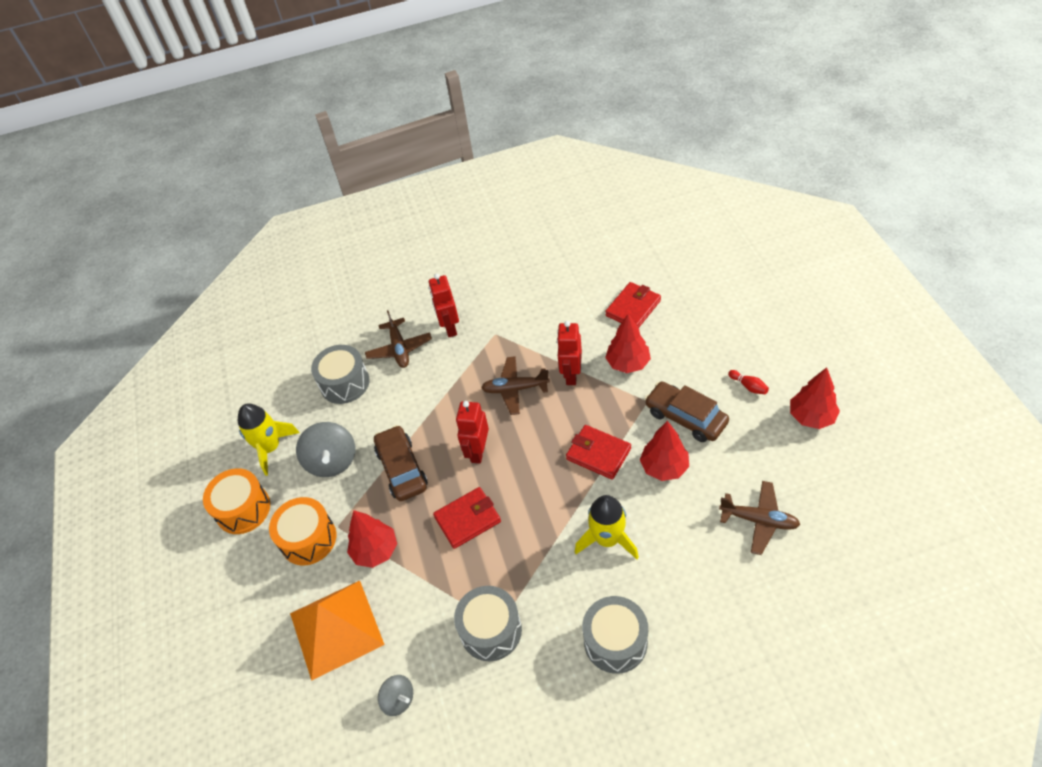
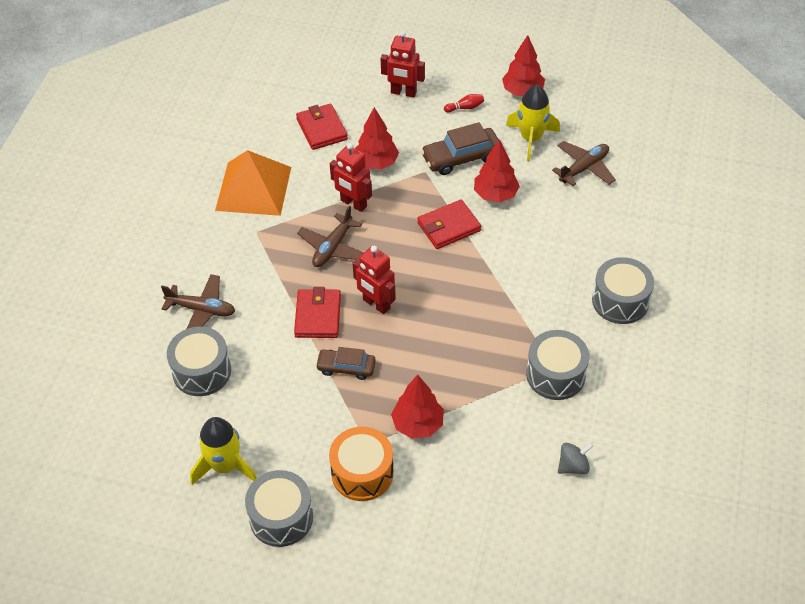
camera: 65 degrees left, 0 degrees up
orange drum [203,468,270,534] -> grey drum [245,470,313,547]
orange pyramid [290,581,385,681] -> orange pyramid moved to [215,150,291,216]
grey spinning top [296,422,355,477] -> none
brown car [374,425,428,501] -> brown car [315,347,376,380], size x0.65
red robot [429,273,459,337] -> red robot moved to [381,31,425,98]
red wallet [433,487,501,549] -> red wallet moved to [294,287,341,338]
yellow rocket [575,495,639,559] -> yellow rocket moved to [506,85,560,161]

